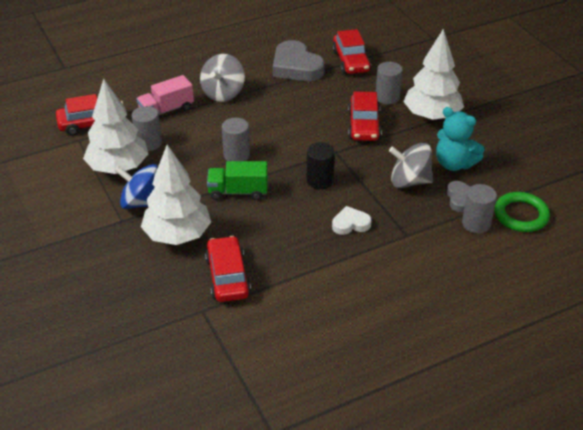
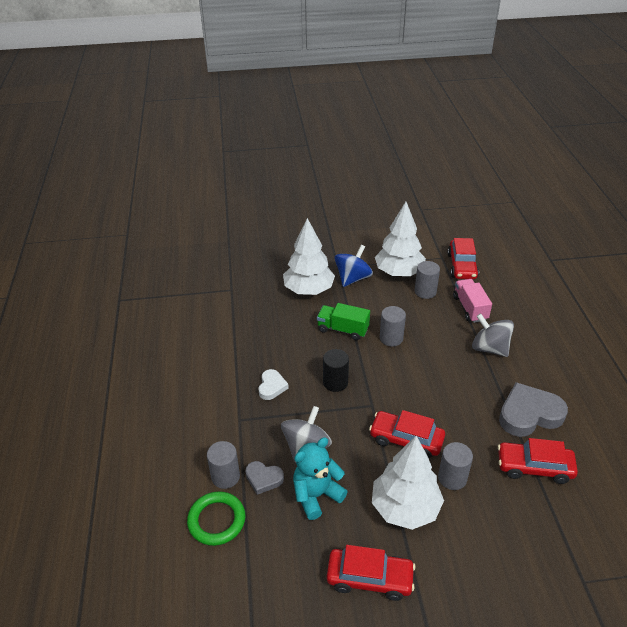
camera: 110 degrees right, 0 degrees up
red car [205,236,251,302] -> red car moved to [327,545,415,601]
green truck [207,161,268,200] -> green truck turned 90 degrees counterclockwise [317,303,370,340]

